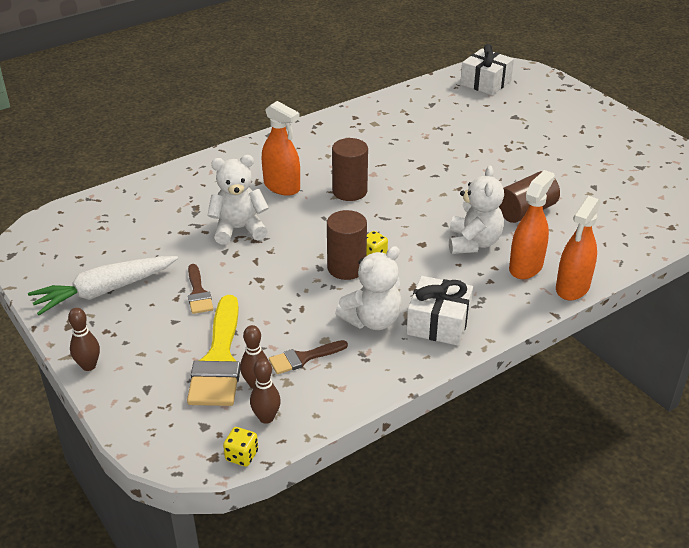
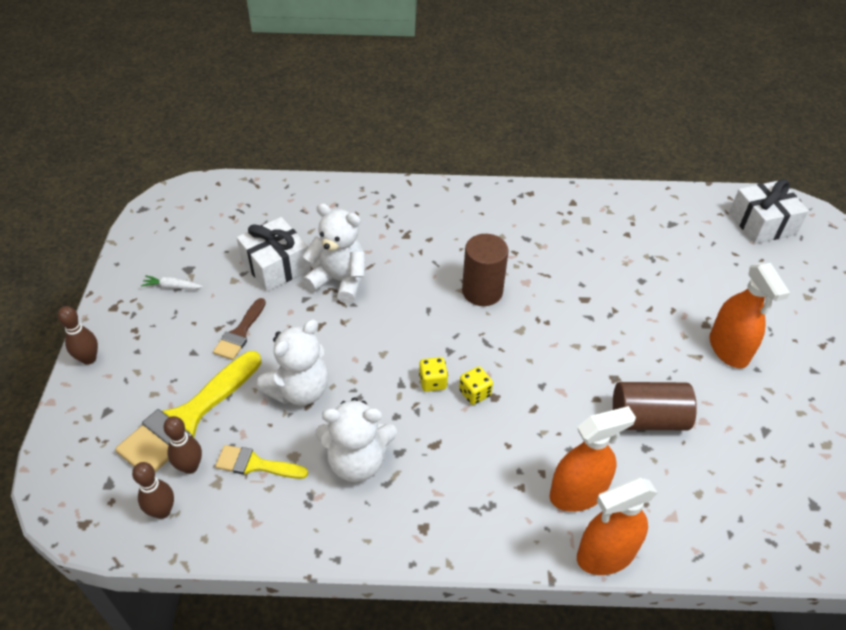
camera: 35 degrees right, 10 degrees up
white carrot [28,256,178,315] -> white carrot [141,275,203,289], size x0.40
yellow dice [223,427,258,467] -> yellow dice moved to [459,367,493,405]
orange spray bottle [262,101,300,196] -> orange spray bottle moved to [709,263,790,368]
brown brush [269,340,348,374] -> yellow brush [215,445,308,479]
brown cylinder [327,210,367,280] -> none
white gift [406,276,473,346] -> white gift moved to [237,217,311,291]
white teddy bear [449,165,504,254] -> white teddy bear moved to [257,319,329,405]

